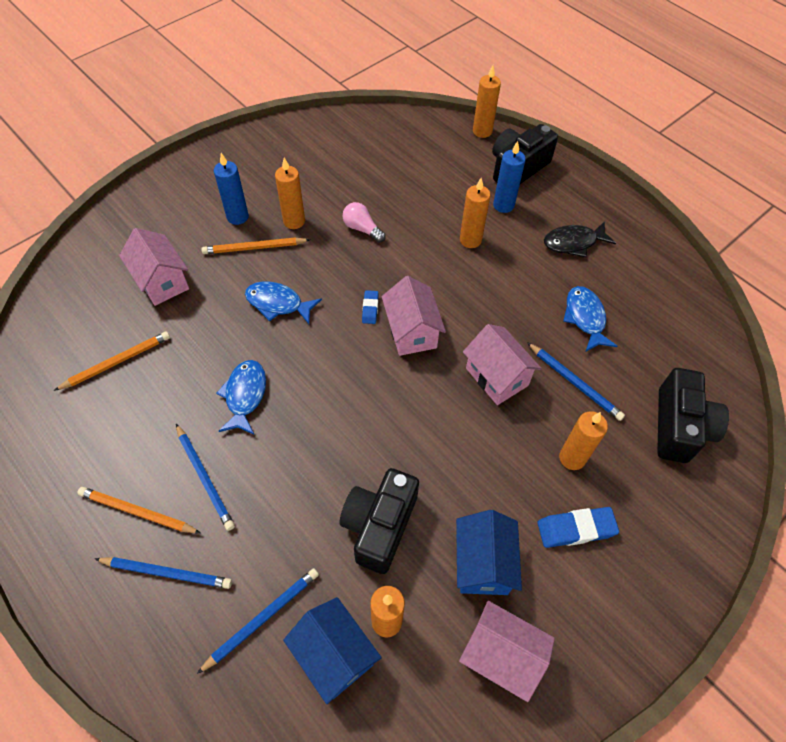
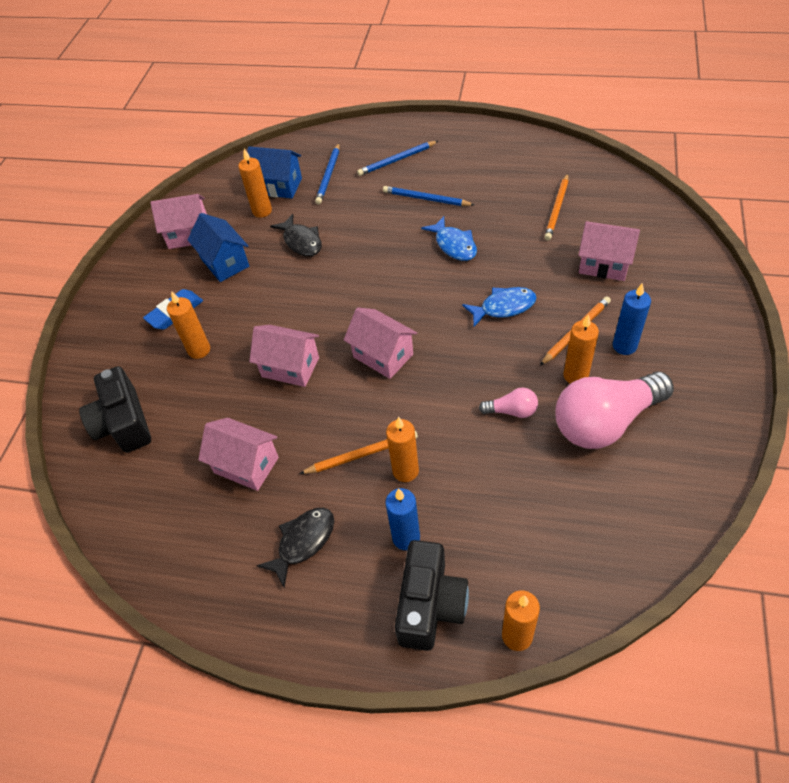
camera: 150 degrees right, 5 degrees down
orange pencil [78,487,201,533] -> orange pencil moved to [299,431,418,474]
black camera [340,468,419,574] -> black fish [270,214,322,256]
blue eraser [362,290,379,324] -> none
blue pencil [527,342,625,421] -> none
blue fish [563,286,617,352] -> pink house [198,418,279,491]
none -> pink light bulb [556,372,674,449]

